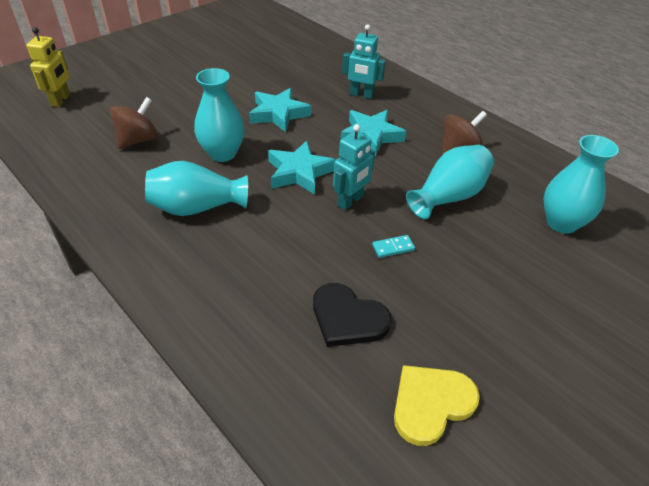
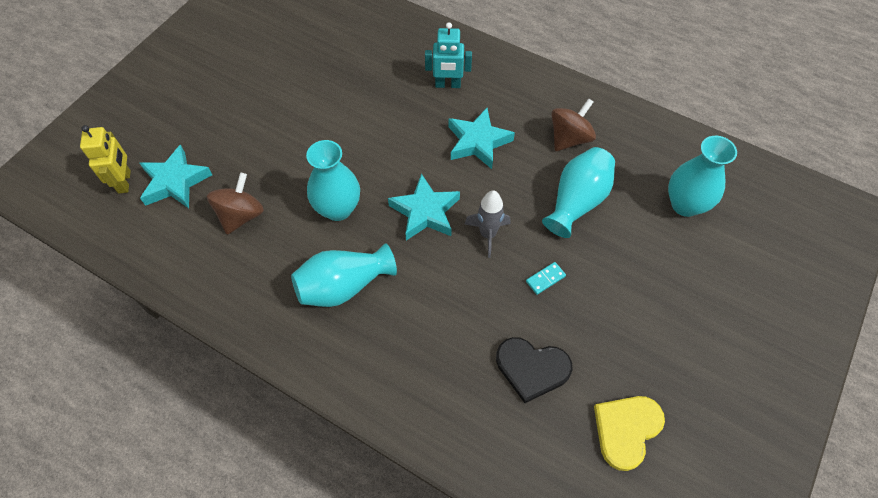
camera: 15 degrees left, 15 degrees up
turquoise star [249,88,311,133] -> turquoise star moved to [140,144,212,208]
turquoise robot [333,124,375,210] -> grey rocket [465,191,511,258]

